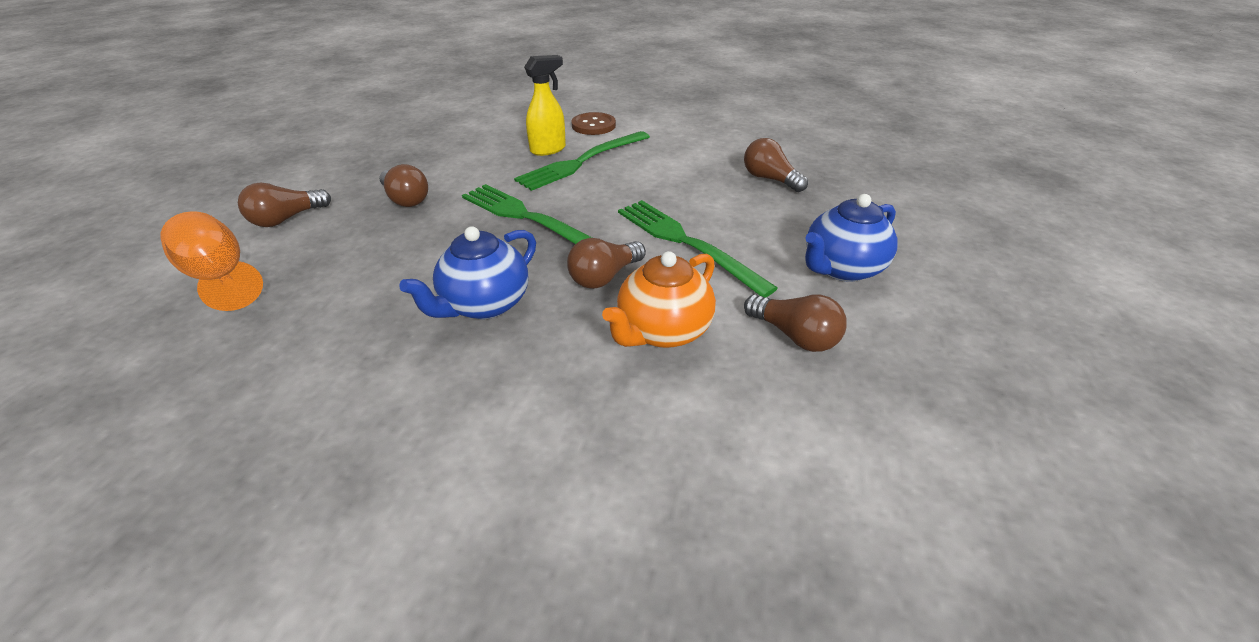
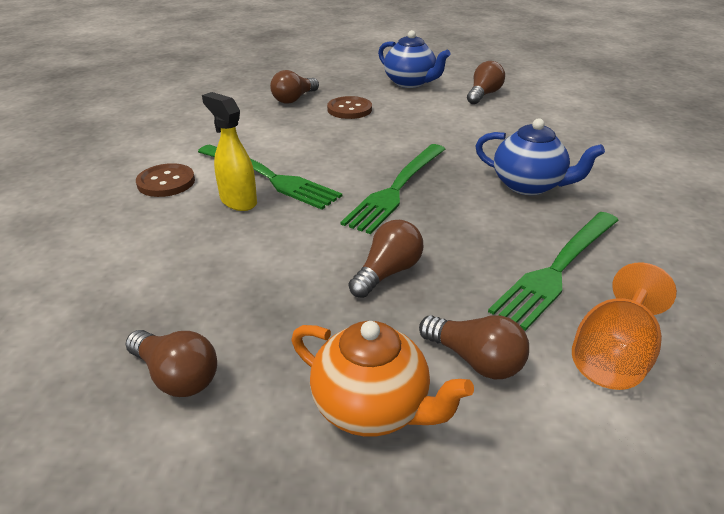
camera: 100 degrees left, 5 degrees down
brown light bulb [567,238,646,289] -> brown light bulb moved to [126,330,217,397]
orange teapot [602,251,716,348] -> orange teapot moved to [292,321,474,437]
green fork [618,200,778,298] -> green fork moved to [488,212,618,331]
none -> brown button [327,96,372,119]

